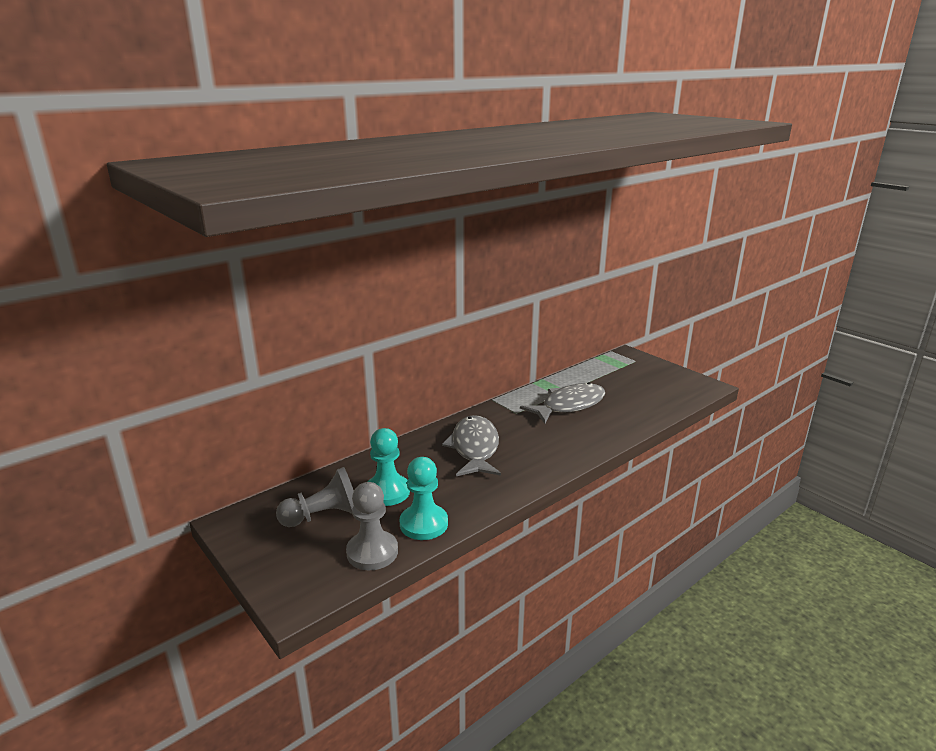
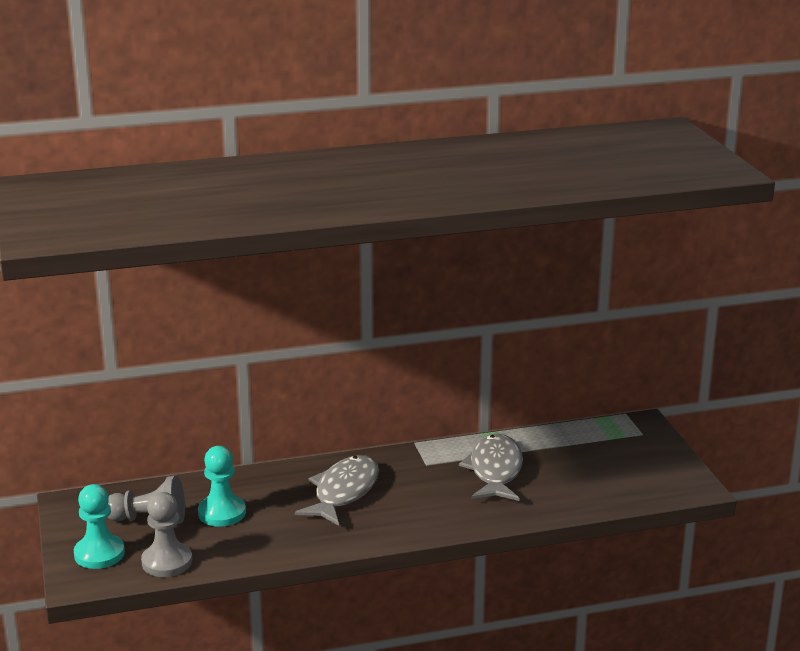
camera: 25 degrees right, 0 degrees up
turquoise pawn [400,457,448,540] -> turquoise pawn moved to [74,484,125,569]
grey fish [520,382,605,424] -> grey fish turned 75 degrees counterclockwise [459,434,523,501]

